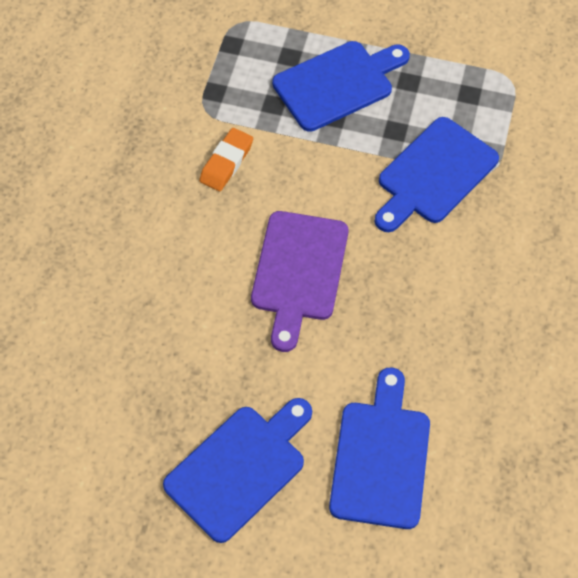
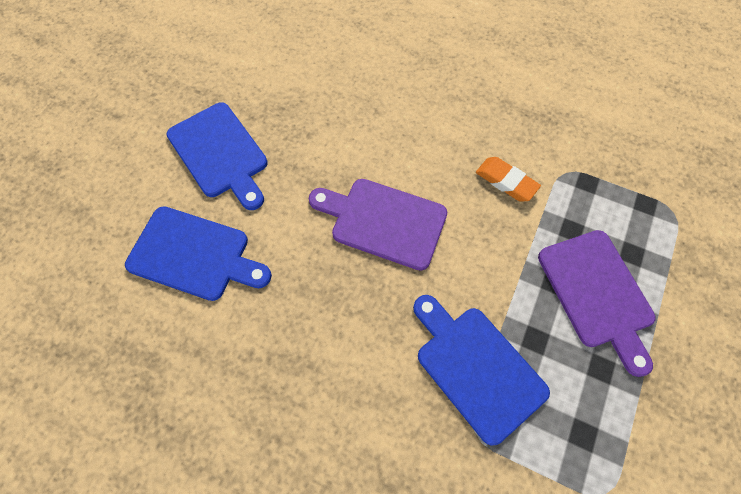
camera: 100 degrees right, 5 degrees up
blue cutting board [272,41,410,132] -> purple cutting board [538,230,655,377]

